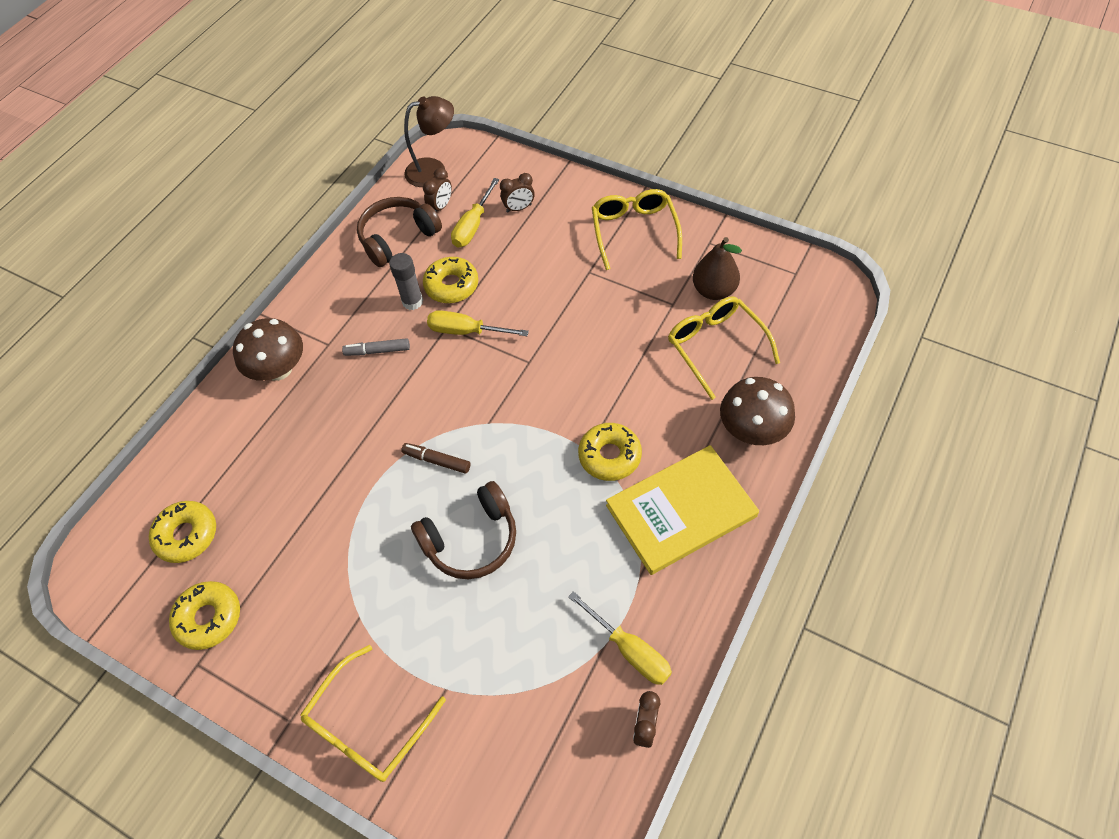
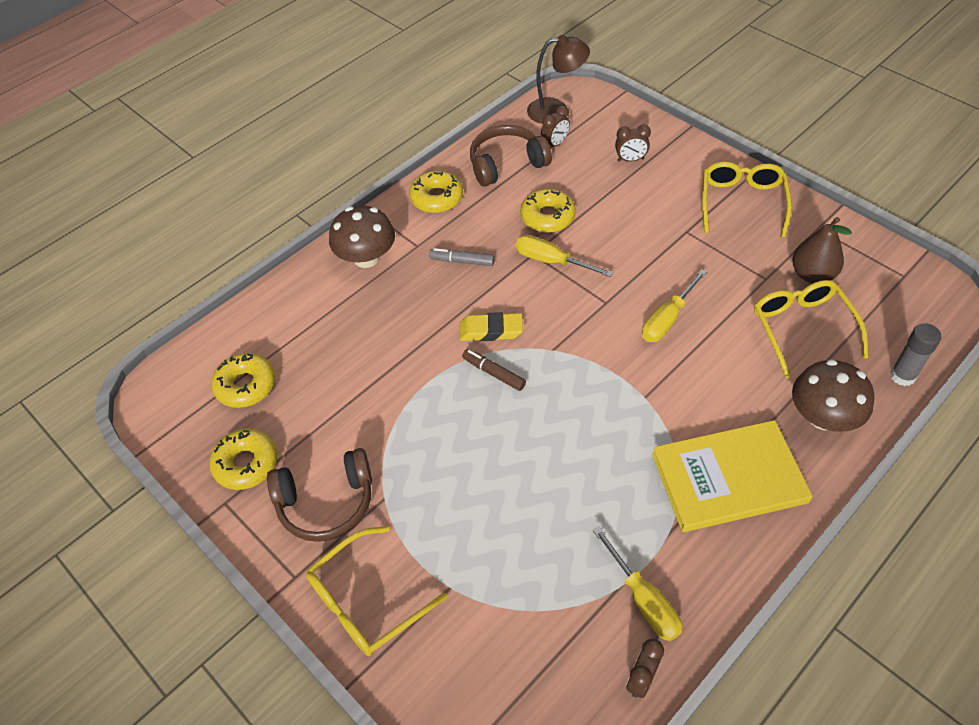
camera: 15 degrees right, 5 degrees down
grey glue stick [389,253,423,310] -> grey glue stick moved to [890,323,942,386]
brown headphones [411,481,516,579] -> brown headphones moved to [267,448,372,542]
yellow screwdriver [451,178,499,247] -> yellow screwdriver moved to [642,269,707,342]
yellow donut [578,423,642,481] -> yellow donut moved to [409,171,463,213]
none -> yellow eraser [460,312,523,341]

